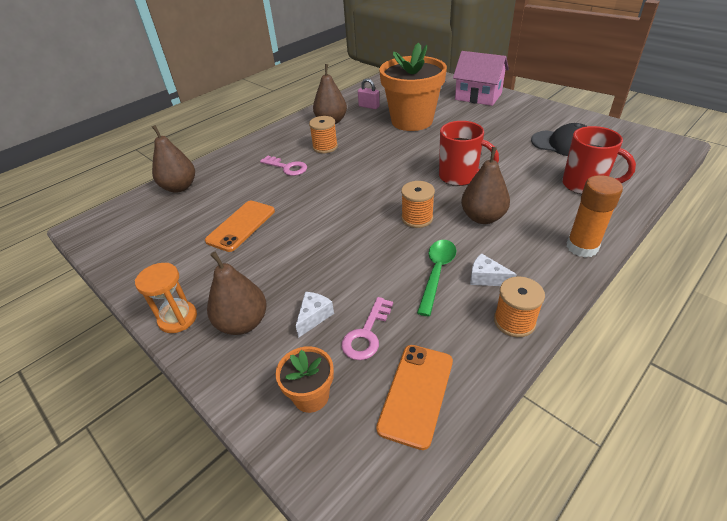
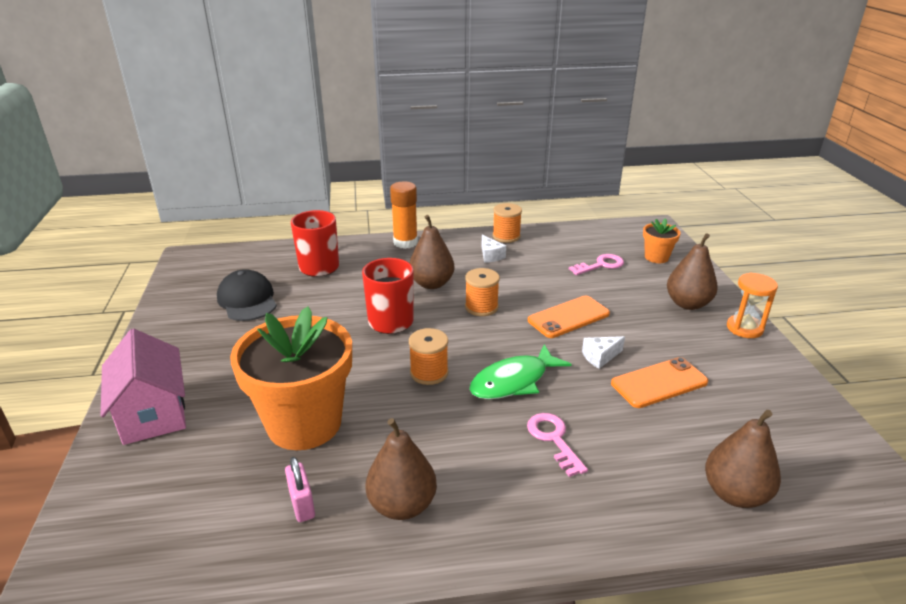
camera: 145 degrees left, 10 degrees down
white cheese [296,292,334,338] -> white cheese moved to [582,336,625,369]
orange spool [309,116,338,153] -> orange spool moved to [409,328,448,385]
orange phone [376,345,453,450] -> orange phone moved to [528,296,610,338]
green spoon [417,240,456,316] -> none
none -> green fish [469,344,571,399]

